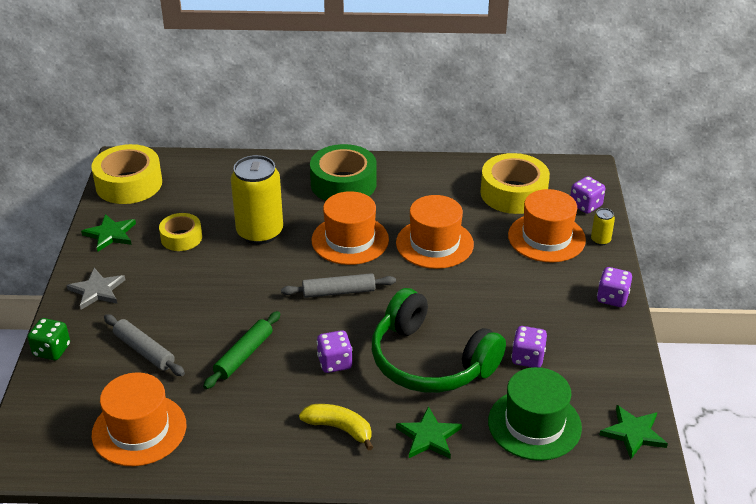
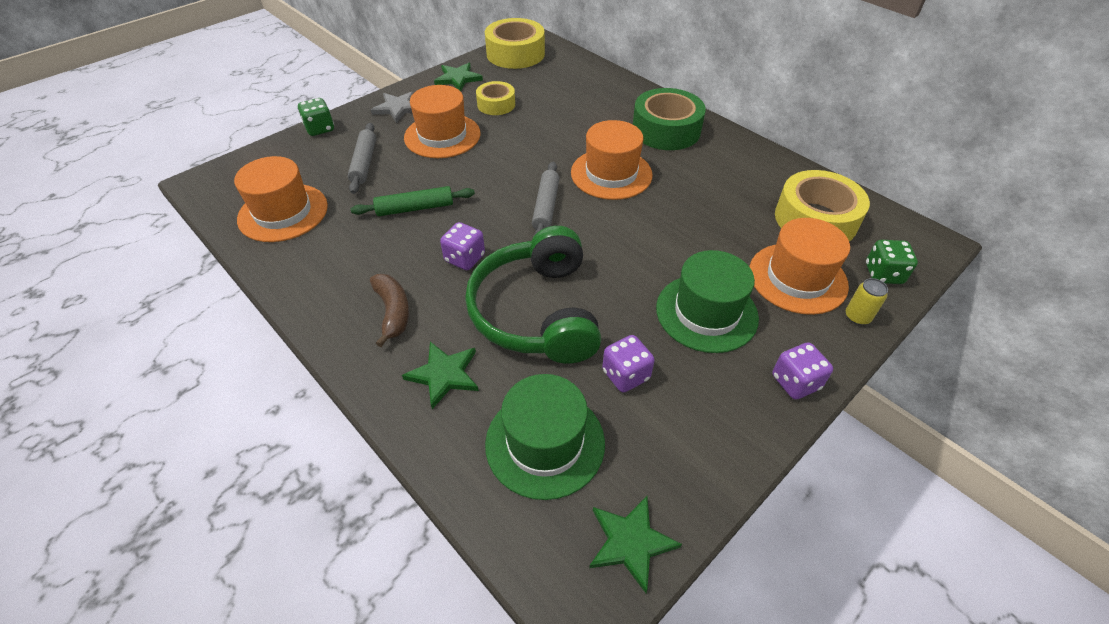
camera: 45 degrees right, 10 degrees up
yellow can [231,155,283,244] -> none
grey rolling pin [281,273,396,298] -> grey rolling pin turned 60 degrees clockwise [532,162,560,236]
yellow banana [299,404,373,451] -> brown banana [370,274,409,347]
orange hat [396,195,474,269] -> orange hat moved to [404,85,481,158]
purple dice [570,176,605,214] -> green dice [866,240,918,284]
none -> green hat [656,250,759,353]

